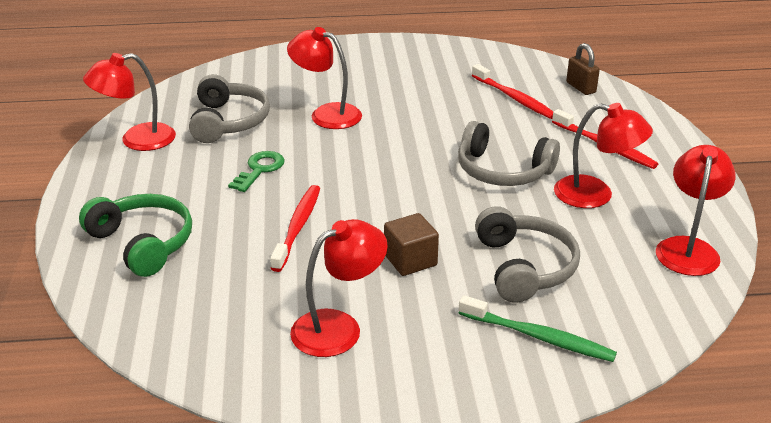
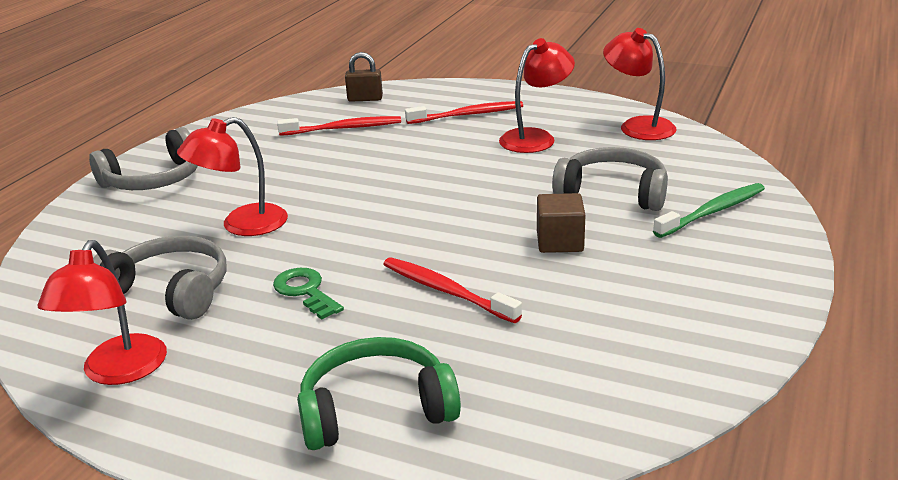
camera: 60 degrees left, 5 degrees down
red lamp [290,219,388,357] -> none
grey headphones [458,121,560,186] -> grey headphones moved to [89,127,198,190]

